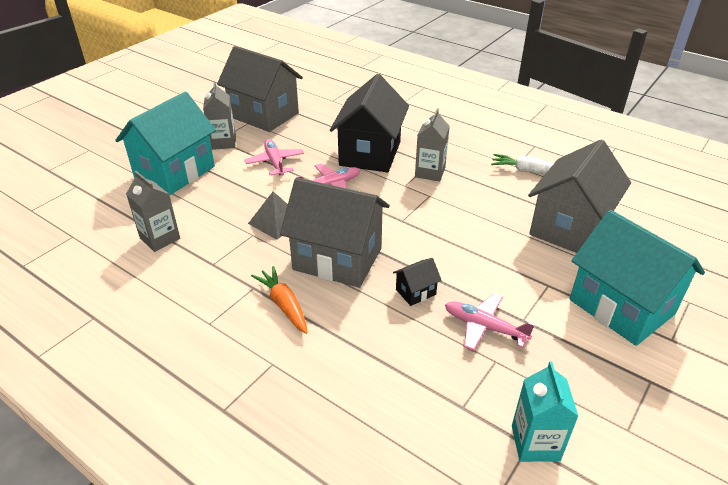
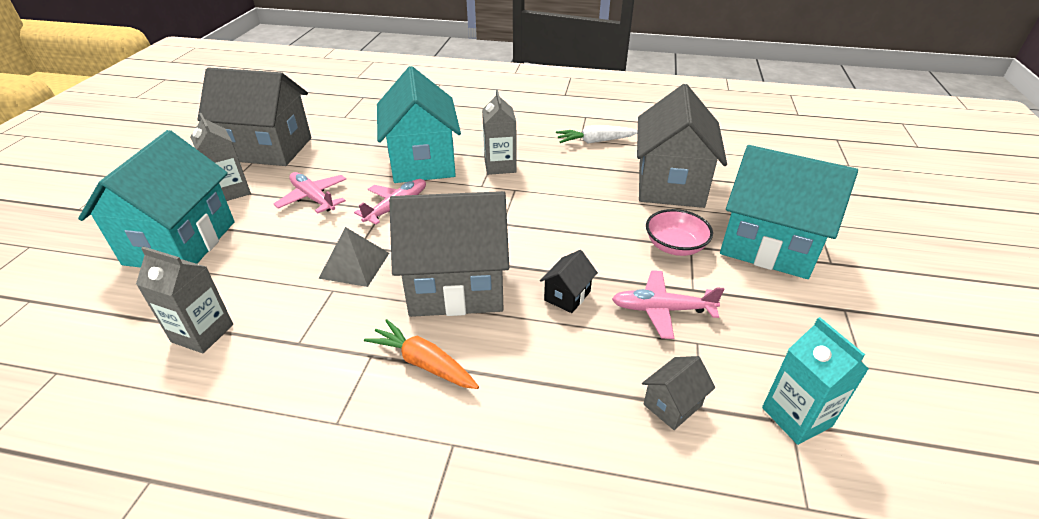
camera: 25 degrees left, 0 degrees up
black house [330,74,409,172] -> turquoise house [377,66,461,183]
none -> grey house [642,356,715,430]
none -> pink bowl [646,209,713,256]

